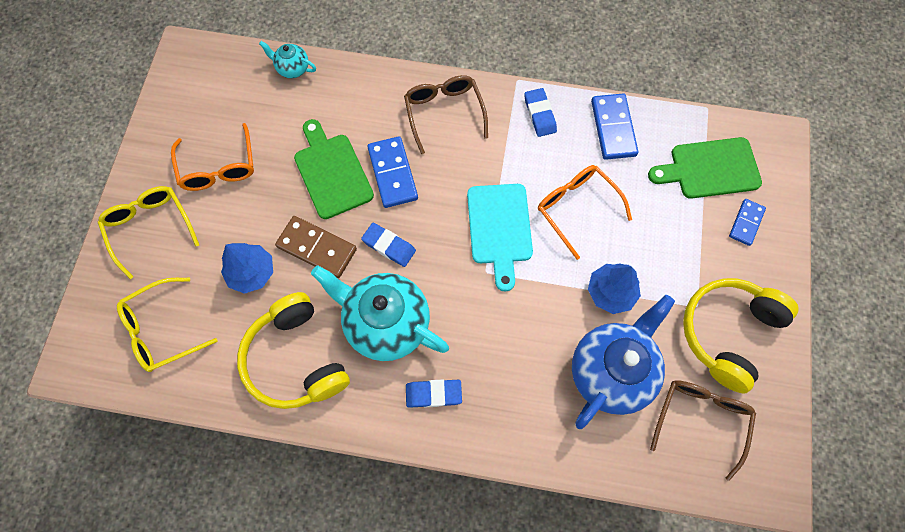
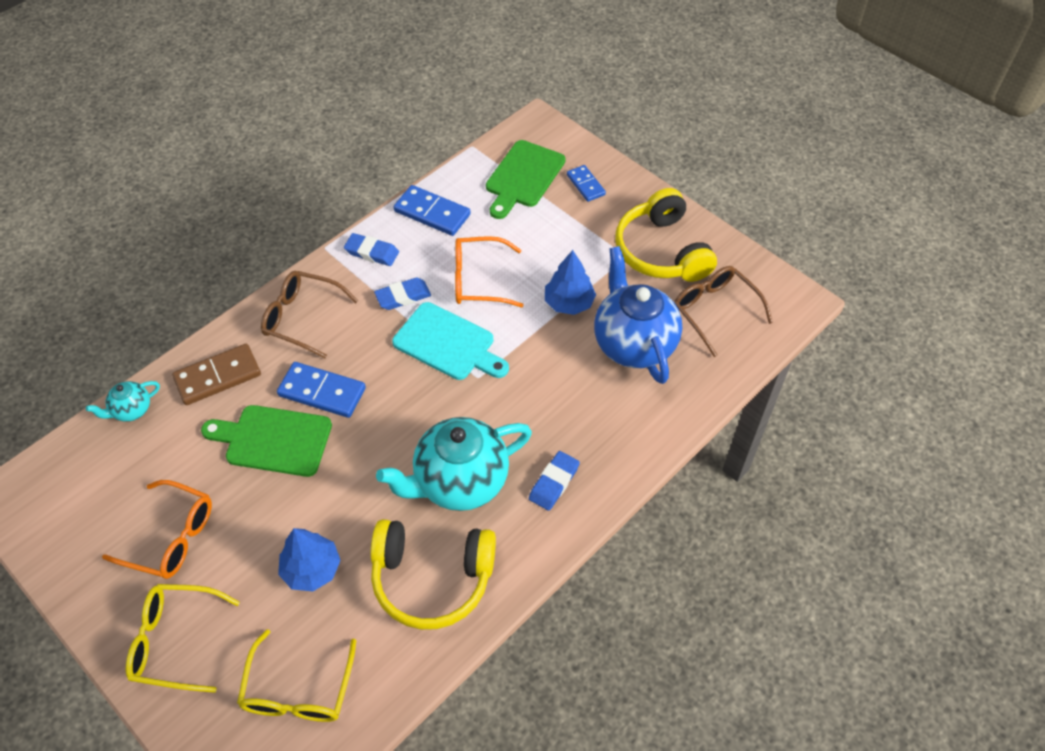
camera: 55 degrees left, 15 degrees down
brown domino [275,216,357,278] -> brown domino moved to [172,344,261,405]
blue eraser [361,223,416,267] -> blue eraser moved to [374,277,431,310]

